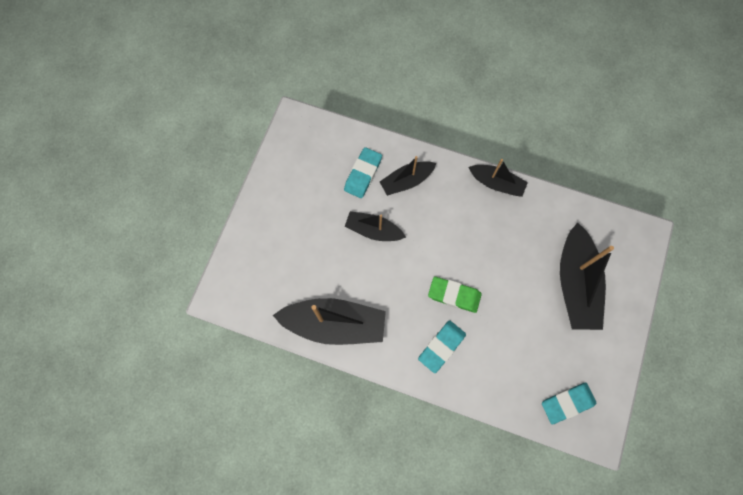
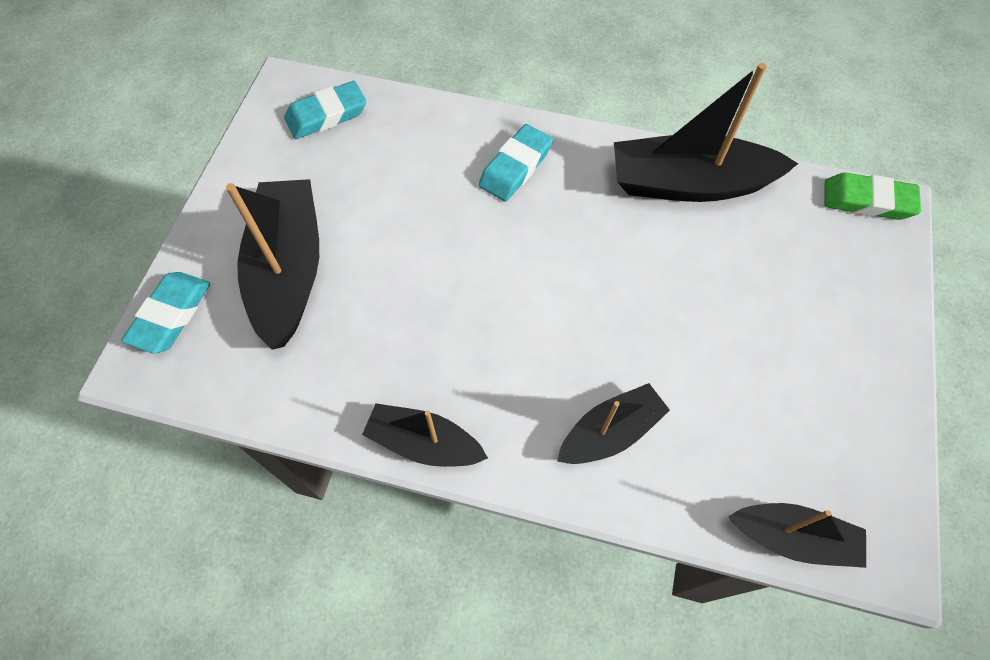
camera: 175 degrees right, 10 degrees down
turquoise eraser [344,147,382,198] -> turquoise eraser moved to [121,272,210,354]
black boat [345,211,406,241] -> black boat moved to [728,503,866,568]
green eraser [428,277,482,313] -> green eraser moved to [824,172,921,220]

